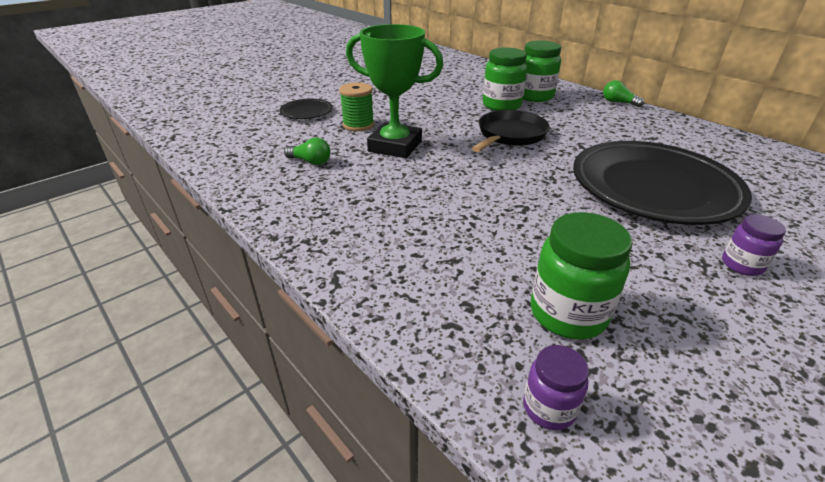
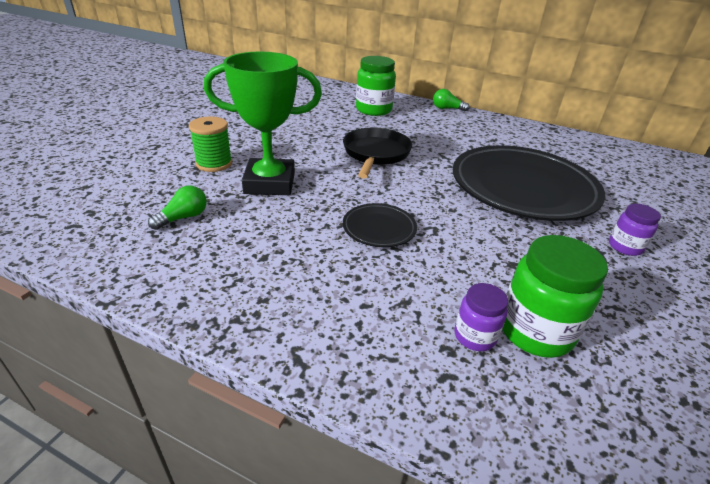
camera: 25 degrees left, 0 degrees up
black plate [280,99,333,119] -> black plate moved to [343,203,417,247]
green light bulb [284,138,331,165] -> green light bulb turned 45 degrees counterclockwise [148,185,207,230]
green jar [483,47,527,111] -> none
purple jar [523,345,589,430] -> purple jar moved to [455,283,508,351]

